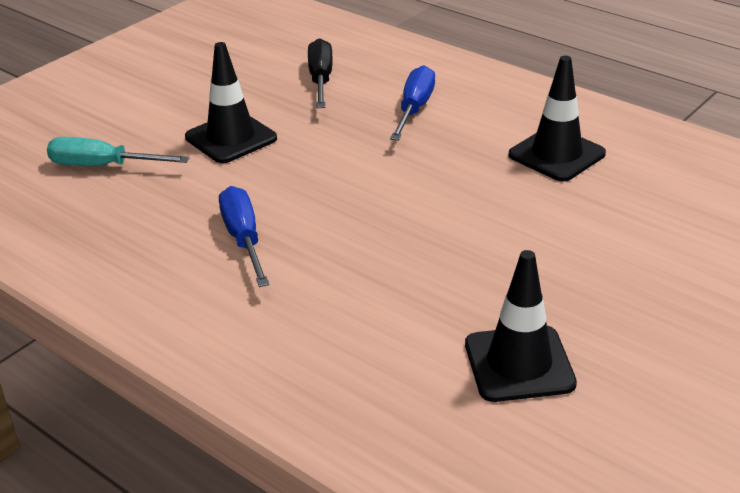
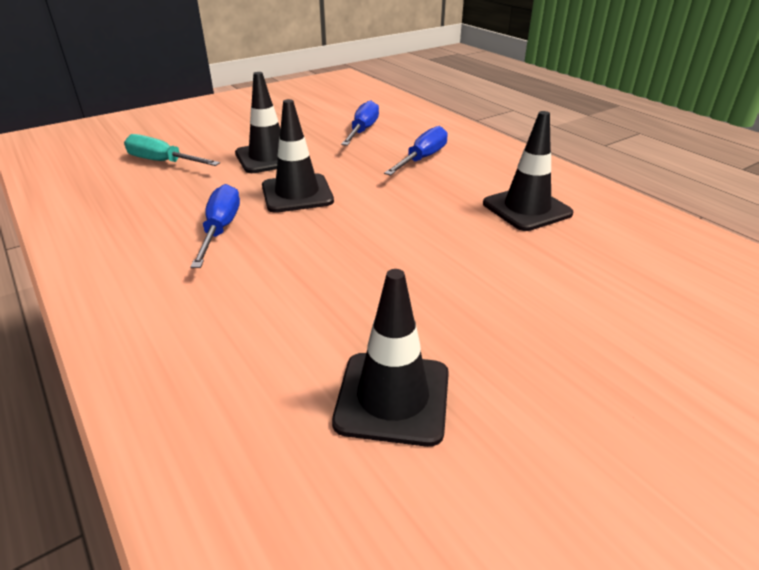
camera: 15 degrees right, 0 degrees up
black screwdriver [308,38,333,108] -> blue screwdriver [341,100,379,146]
none -> black traffic cone [262,99,334,213]

